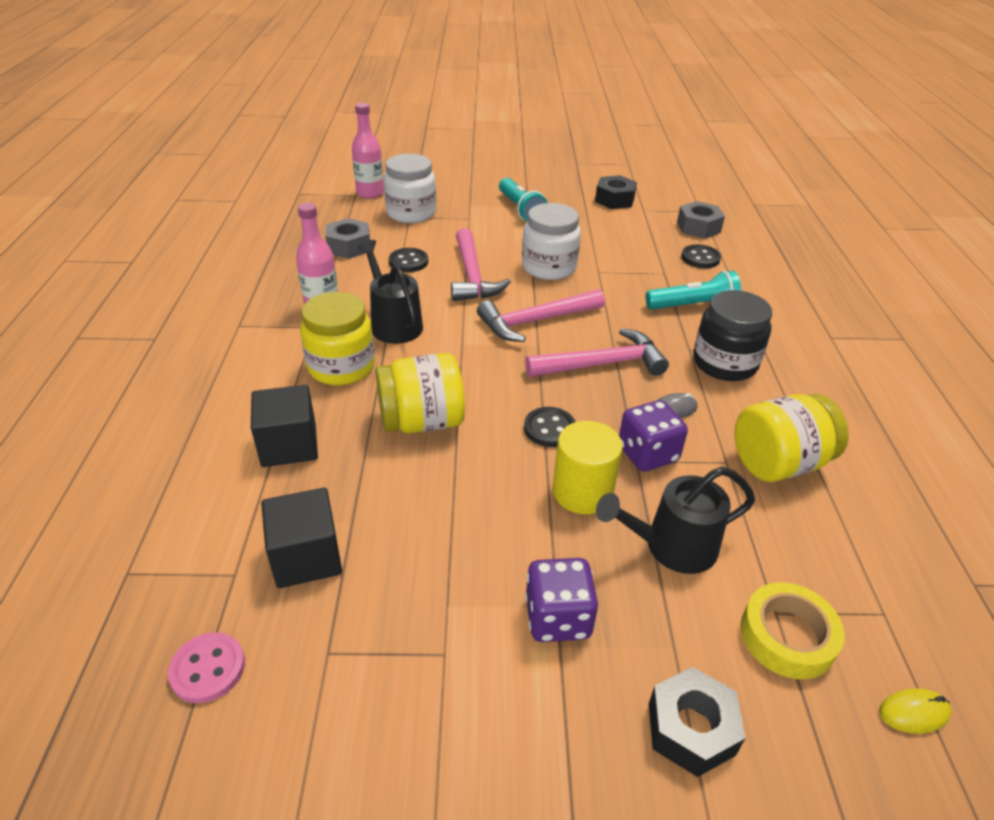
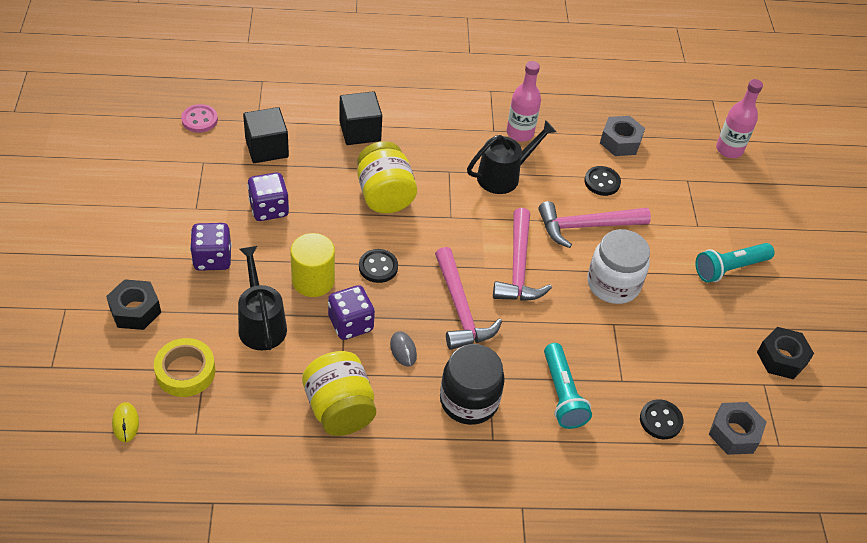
camera: 85 degrees right, 10 degrees up
yellow jar [300,292,375,385] -> none
white jar [384,154,436,223] -> none
pink hammer [477,289,605,342] -> pink hammer turned 150 degrees counterclockwise [493,208,552,301]
none -> purple dice [247,172,289,221]

